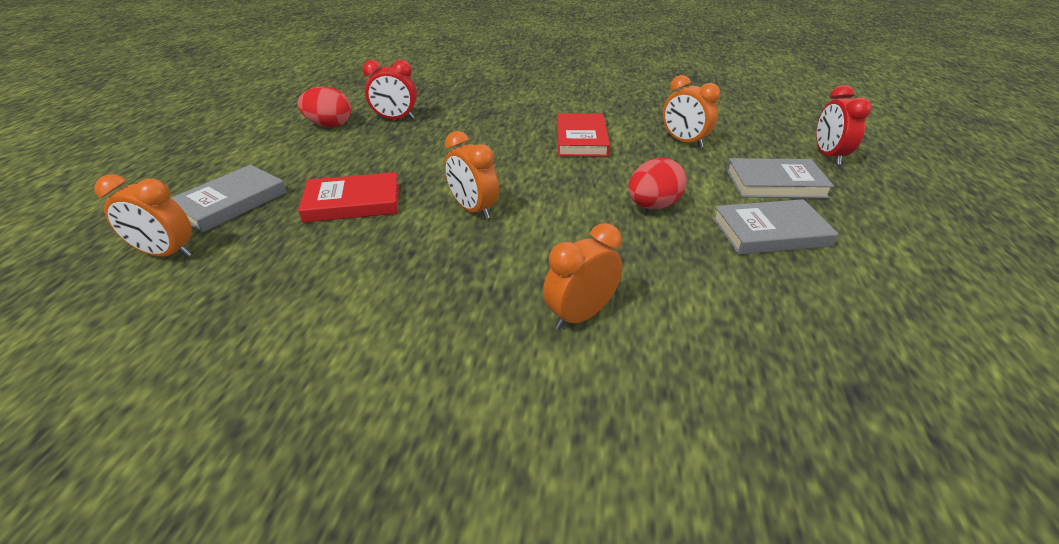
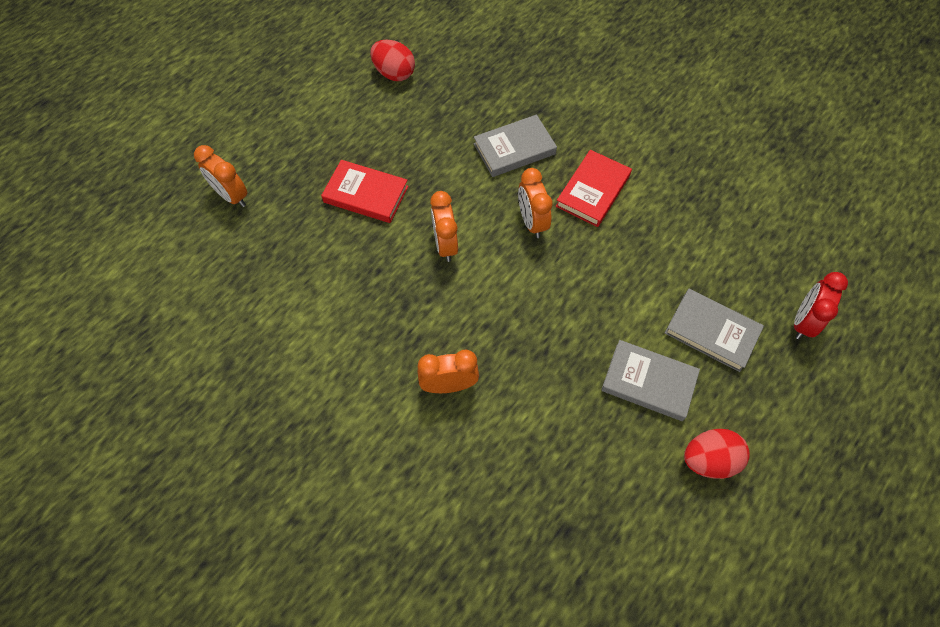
camera: 30 degrees right, 25 degrees up
grey book [171,165,287,233] -> grey book moved to [474,115,557,177]
red clock [362,60,417,120] -> none
red egg [628,158,687,209] -> red egg moved to [684,429,750,479]
orange clock [663,75,720,148] -> orange clock moved to [518,168,553,238]

